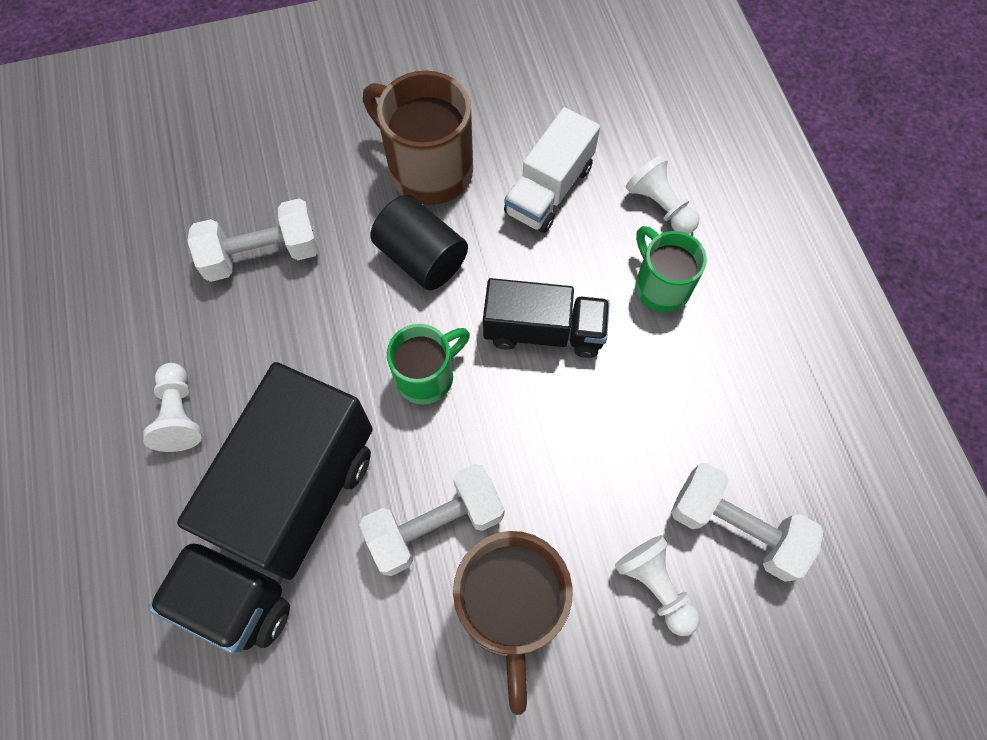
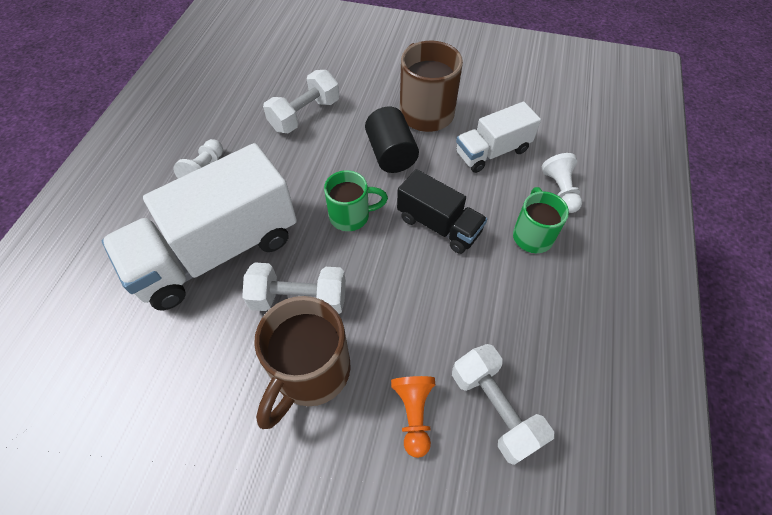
camera: 30 degrees right, 10 degrees down
black truck [148,362,373,654] -> white truck [102,143,297,311]
white dumbbell [188,199,319,282] -> white dumbbell turned 60 degrees counterclockwise [263,70,339,134]
white pawn [615,535,700,636] -> orange pawn [391,376,435,458]

